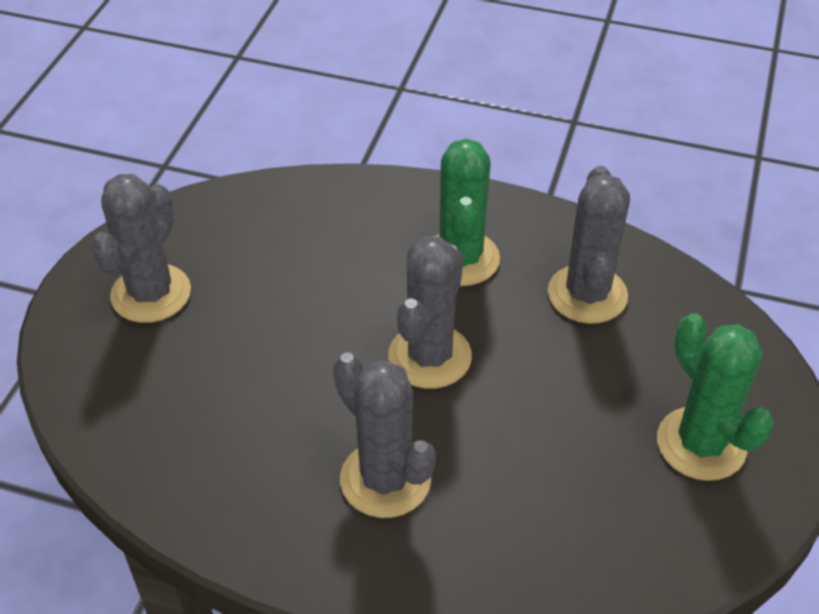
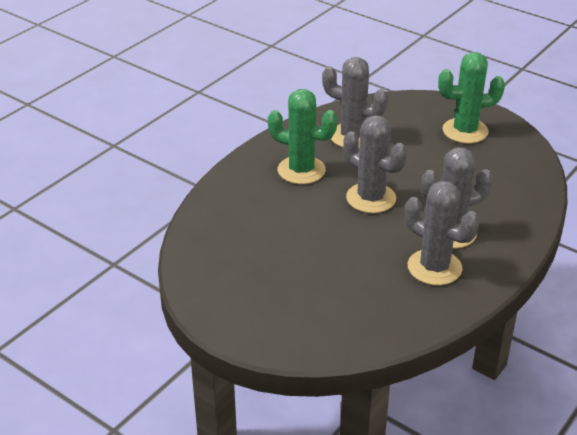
camera: 70 degrees left, 10 degrees down
grey cactus [91,174,191,323] -> grey cactus moved to [405,181,479,285]

